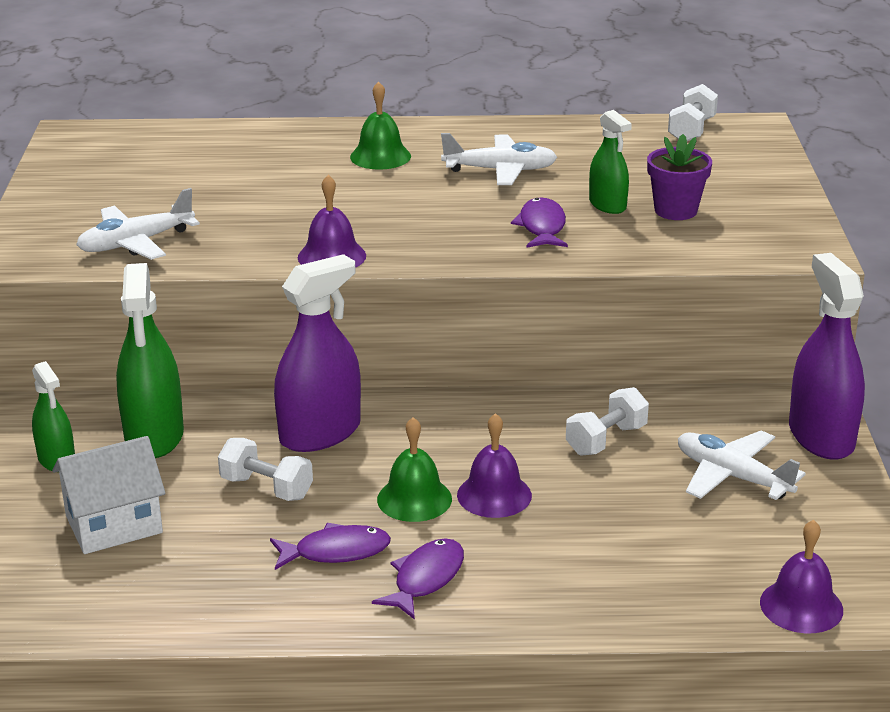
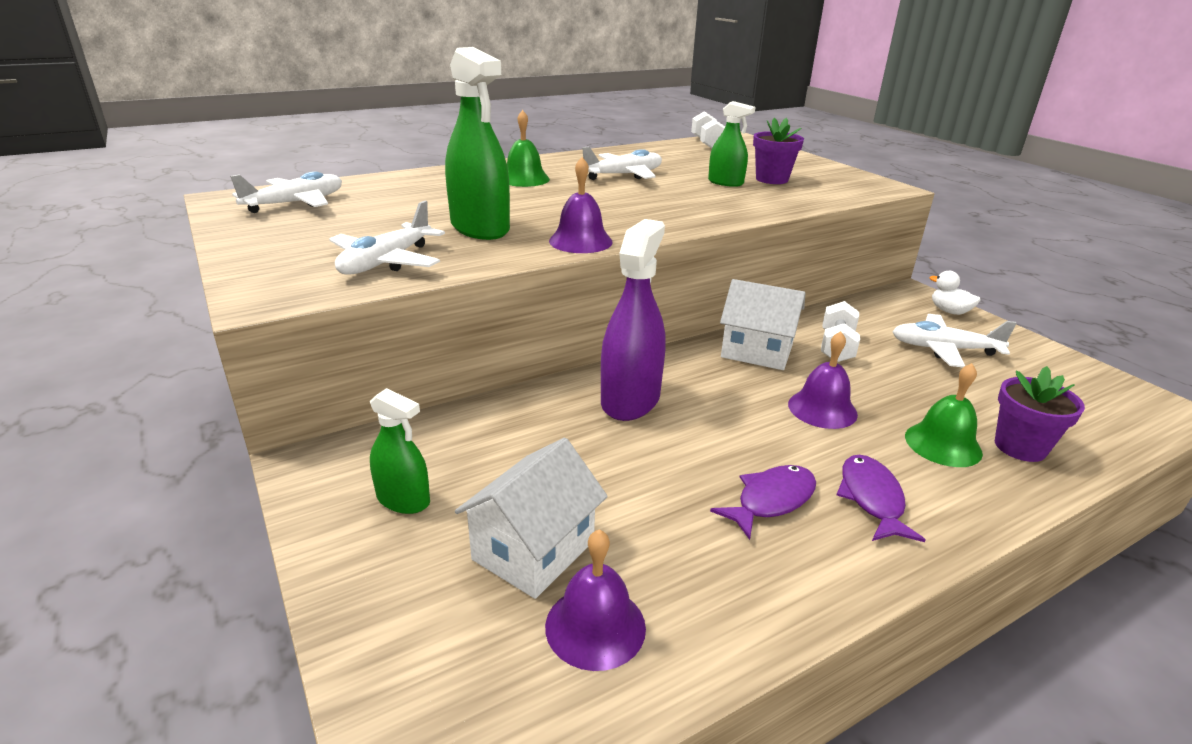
camera: 30 degrees left, 0 degrees up
green spray bottle [116,263,184,458] -> green spray bottle moved to [445,47,510,240]
white dumbbell [218,438,313,501] -> none
green bell [377,417,452,522] -> green bell moved to [905,363,983,467]
purple fish [511,197,568,248] -> none
purple bell [760,520,843,633] -> purple bell moved to [545,529,646,671]
purple spray bottle [789,253,865,460] -> white duck [930,271,980,315]
none -> white plane [230,171,342,213]
none -> white house [720,279,805,370]
none -> purple flower pot [995,366,1085,462]

